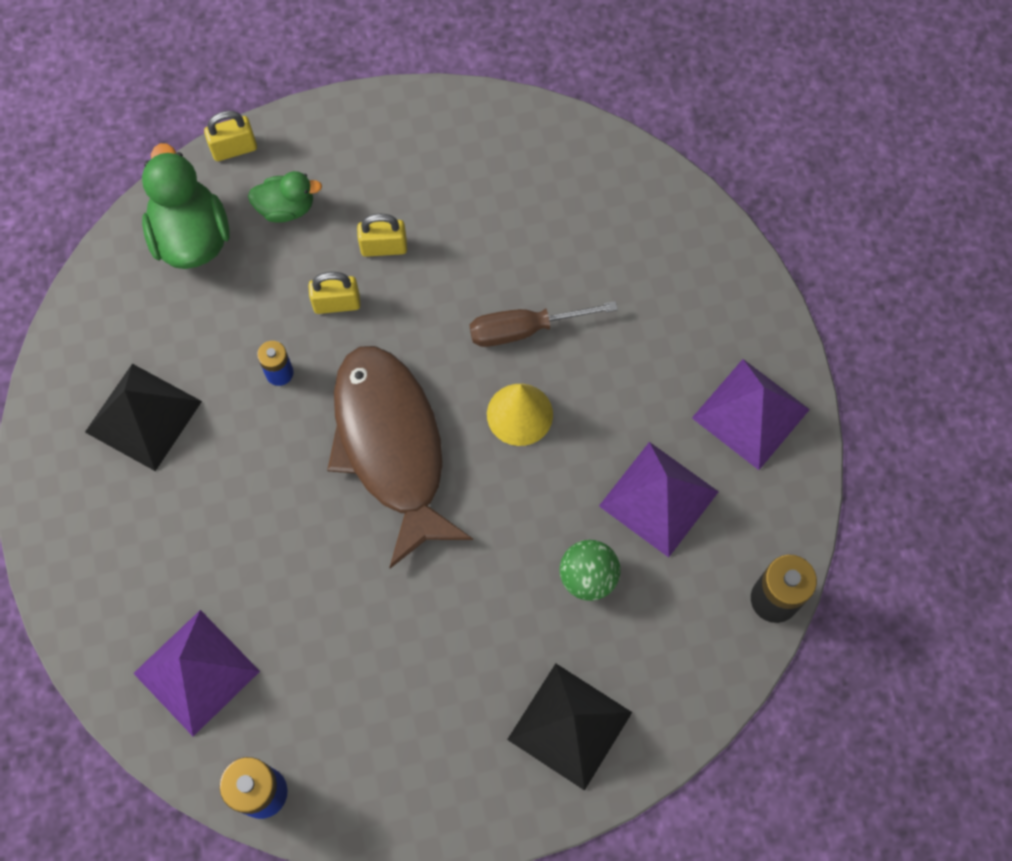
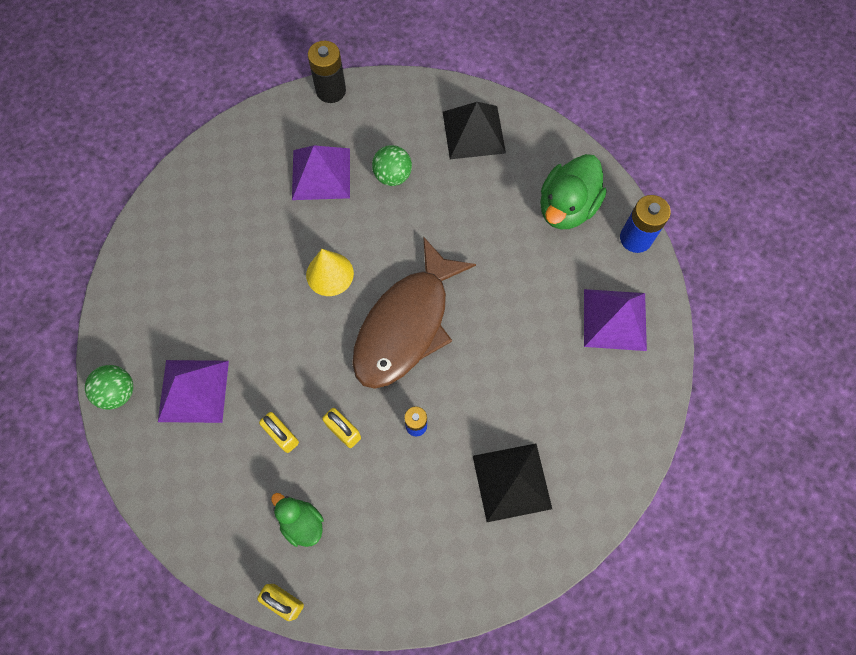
camera: 130 degrees left, 0 degrees up
green duck [142,143,230,269] -> green duck moved to [540,154,607,229]
brown screwdriver [470,301,618,347] -> none
purple pyramid [692,359,810,470] -> purple pyramid moved to [158,360,229,423]
none -> green ball [85,365,133,410]

